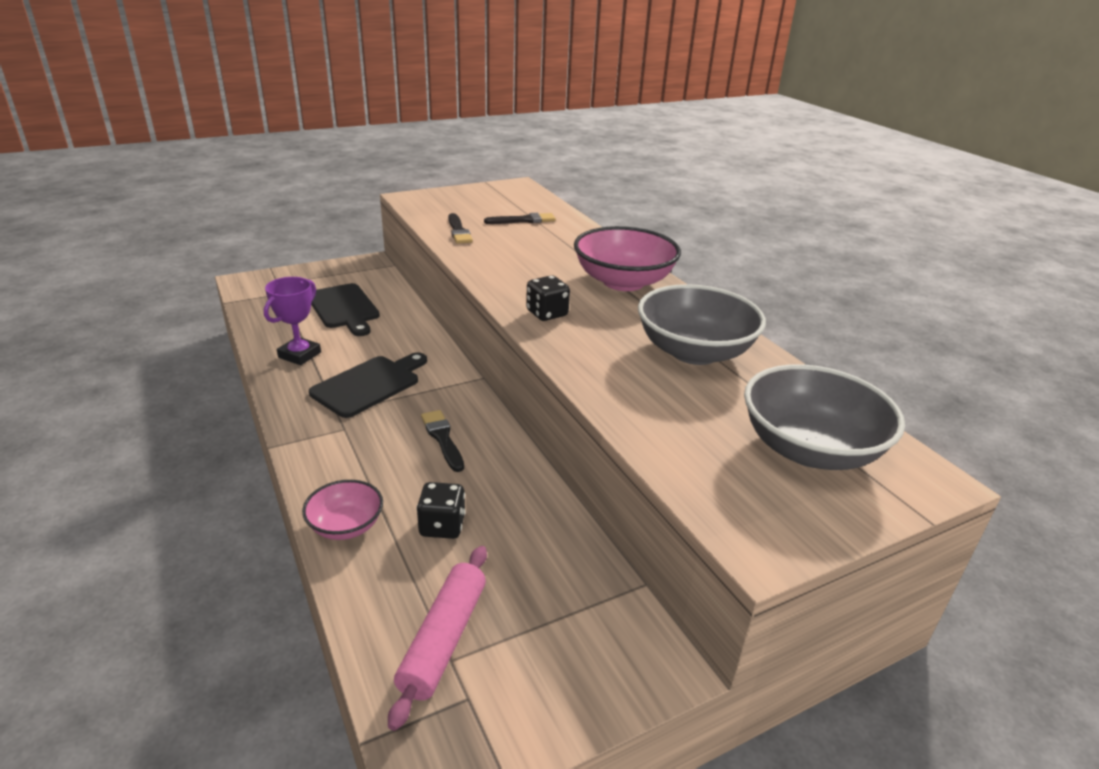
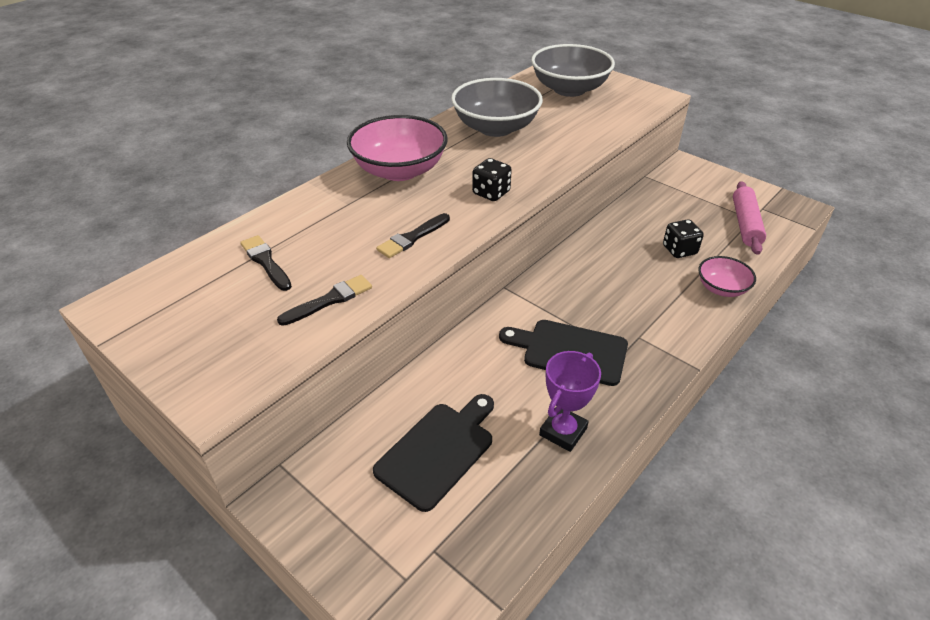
camera: 110 degrees left, 10 degrees up
purple trophy [264,277,321,365] -> purple trophy turned 60 degrees counterclockwise [539,351,601,452]
pink rolling pin [388,546,487,731] -> pink rolling pin turned 75 degrees counterclockwise [733,181,766,255]
black brush [421,410,464,472] -> black brush moved to [376,213,450,258]

